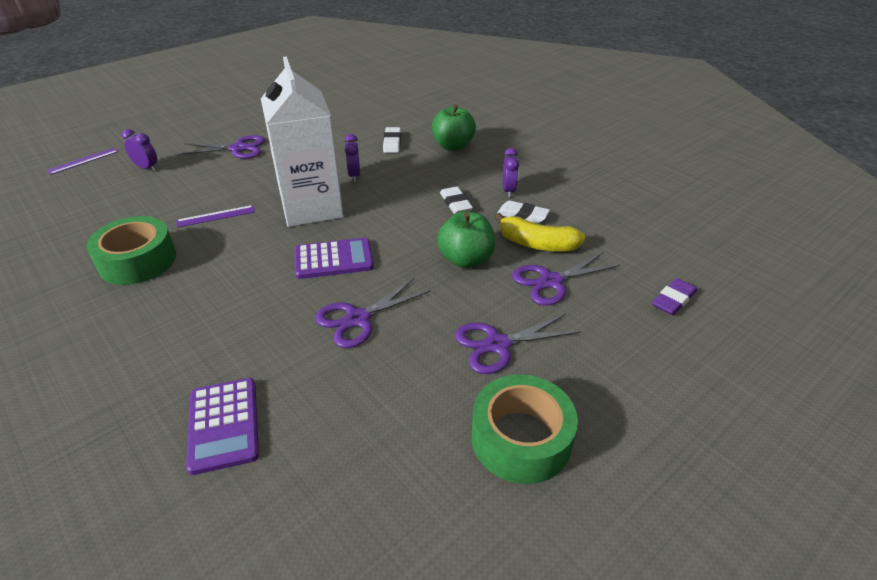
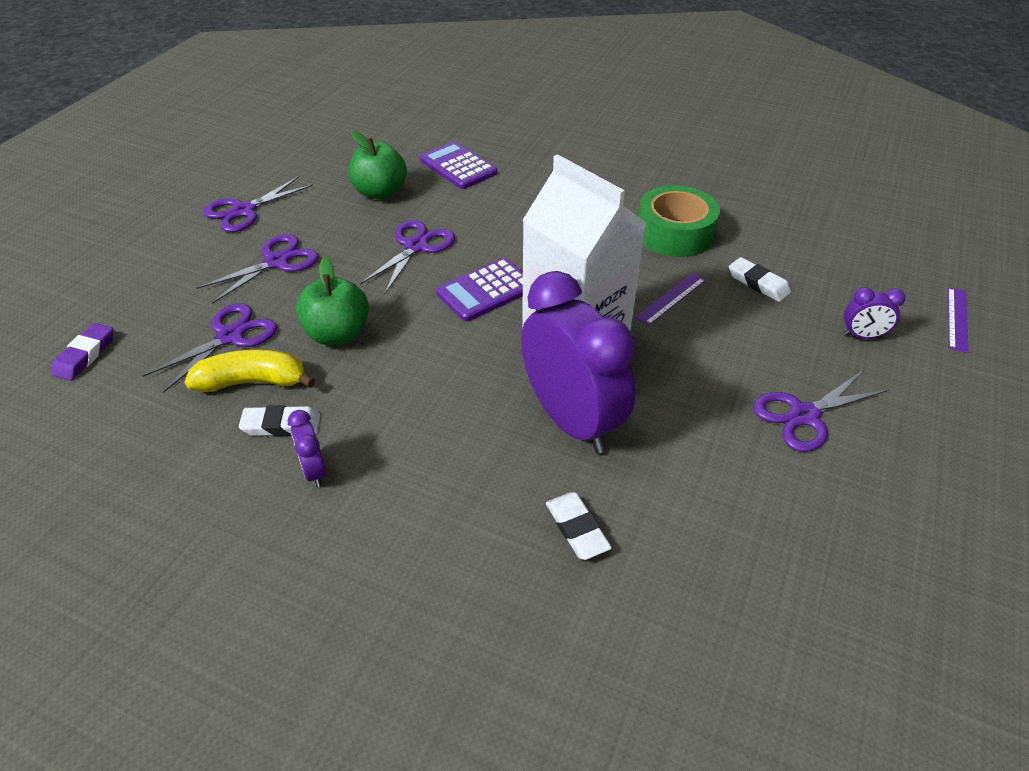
camera: 155 degrees right, 5 degrees up
purple clock [345,134,360,182] -> purple clock [521,271,635,453], size x2.39
green apple [432,104,476,151] -> green apple moved to [349,131,407,199]
white eraser [440,186,473,214] -> white eraser moved to [729,257,791,302]
green tape [472,374,578,484] -> purple scissors [204,176,313,232]

